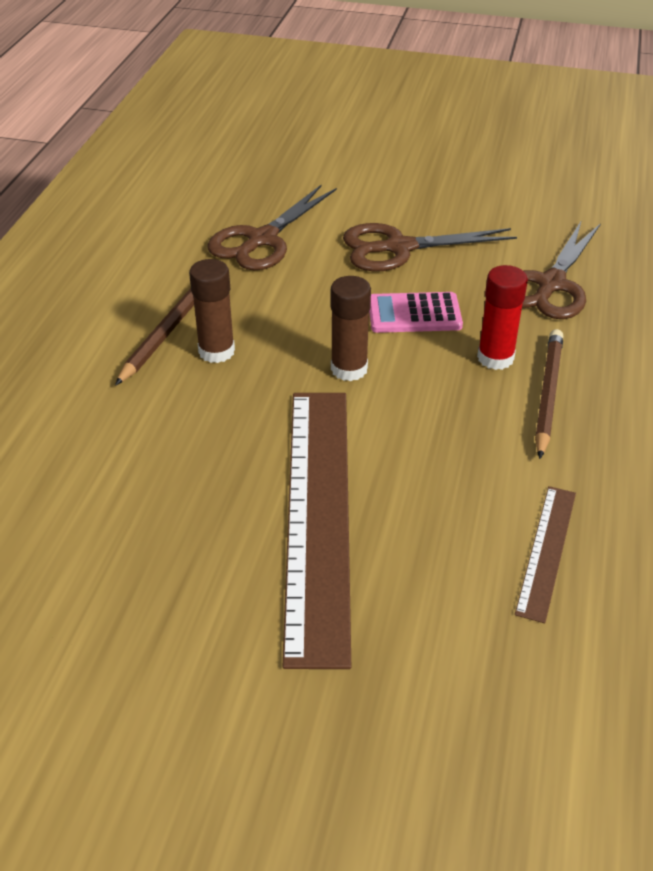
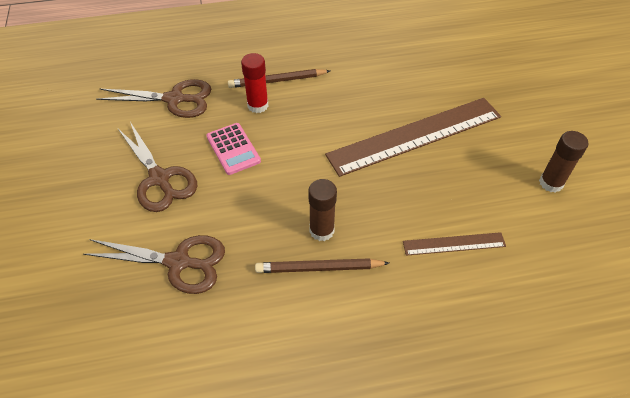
camera: 115 degrees left, 10 degrees up
brown glue stick [330,276,371,381] -> brown glue stick moved to [539,131,588,193]
brown ruler [515,486,576,623] -> brown ruler moved to [403,232,506,256]

